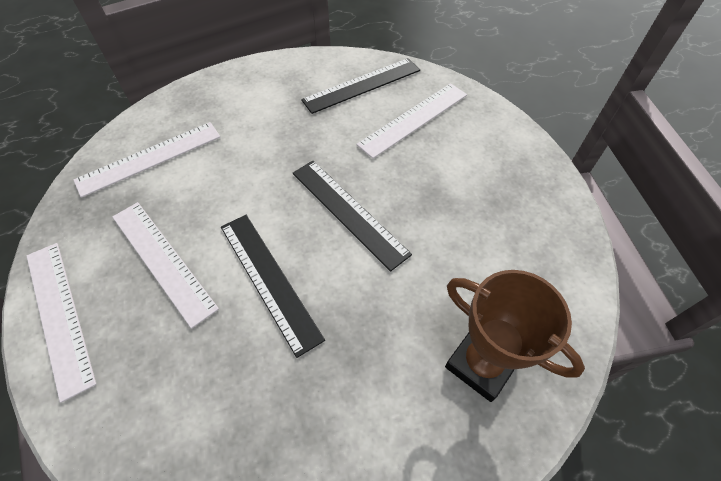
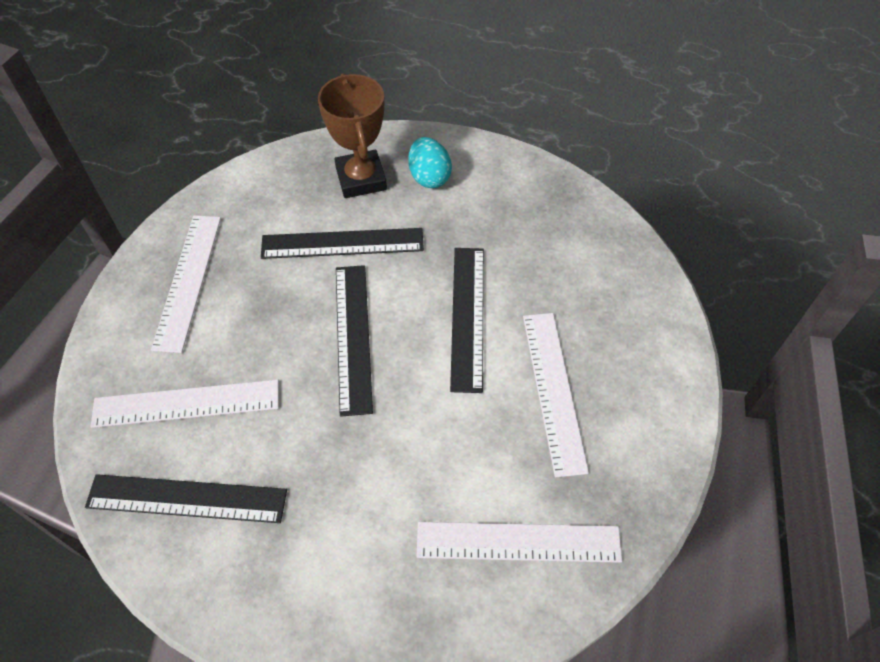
camera: 145 degrees left, 0 degrees up
white ruler [27,243,97,403] -> white ruler moved to [151,215,221,353]
none -> black ruler [261,228,424,259]
none -> turquoise egg [408,137,452,188]

